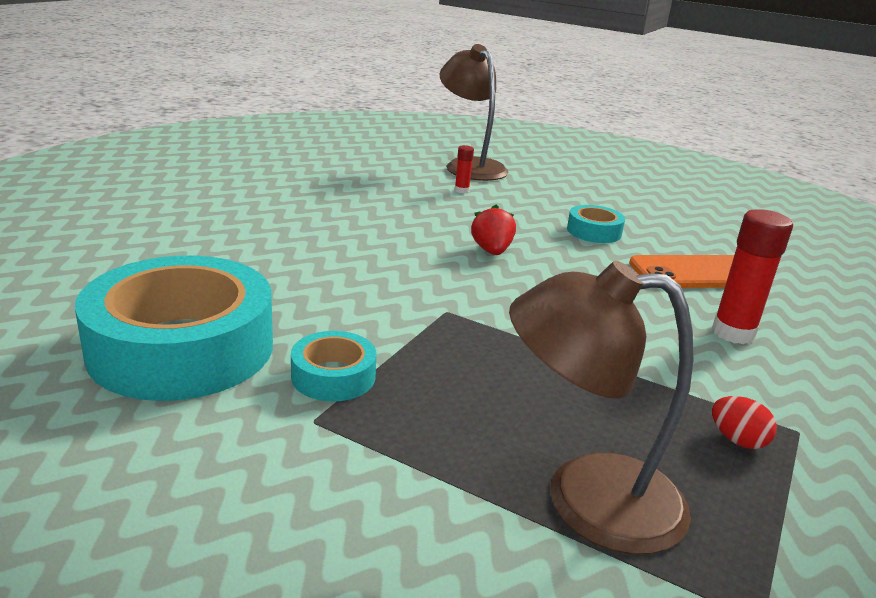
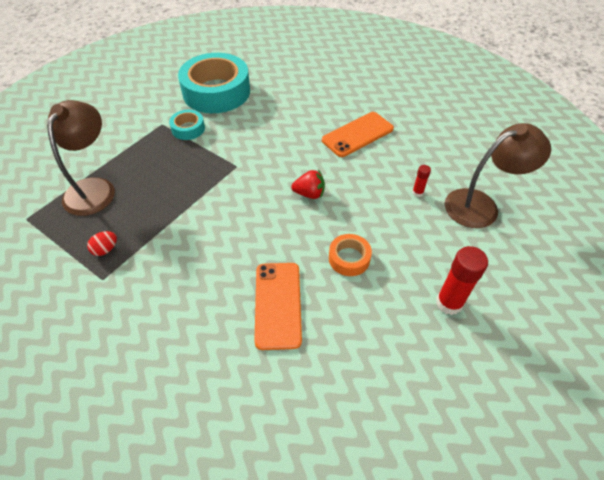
camera: 100 degrees right, 25 degrees up
turquoise tape [567,205,625,243] -> orange tape [329,234,372,276]
red glue stick [712,209,793,344] -> red glue stick moved to [436,246,488,315]
none -> orange phone [322,112,394,157]

